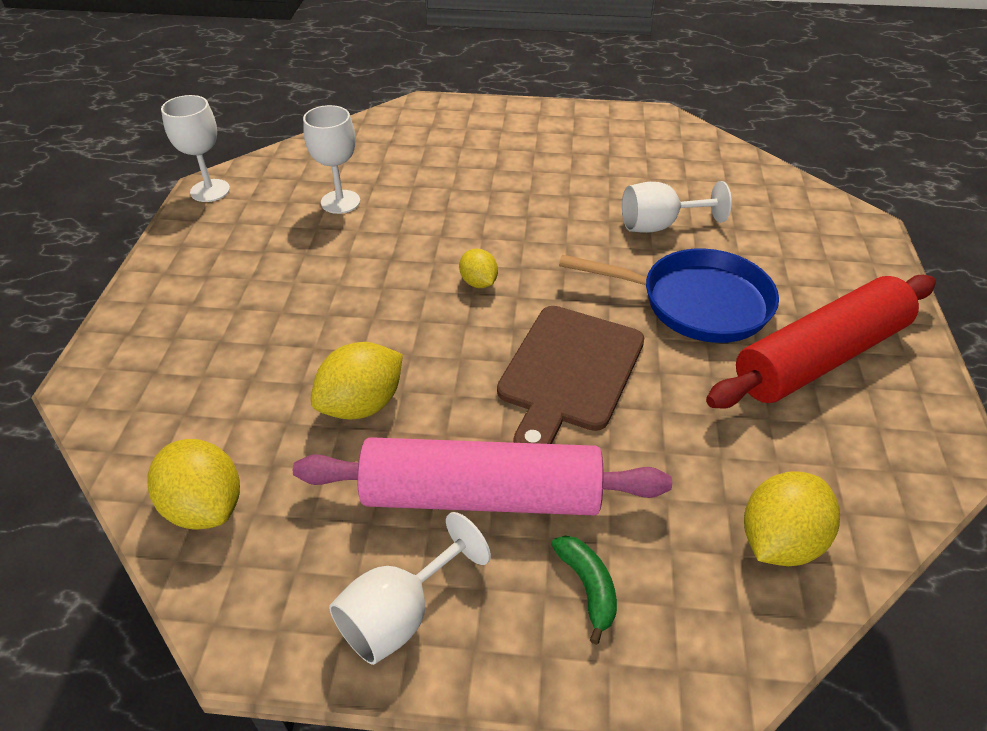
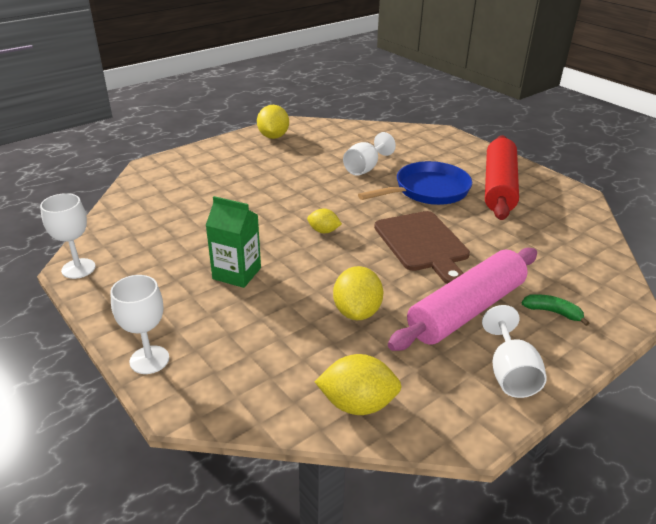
camera: 45 degrees left, 10 degrees down
white goblet [303,105,360,214] -> white goblet moved to [110,275,169,374]
yellow lemon [744,472,840,566] -> yellow lemon moved to [257,105,289,139]
none -> green carton [206,196,261,288]

